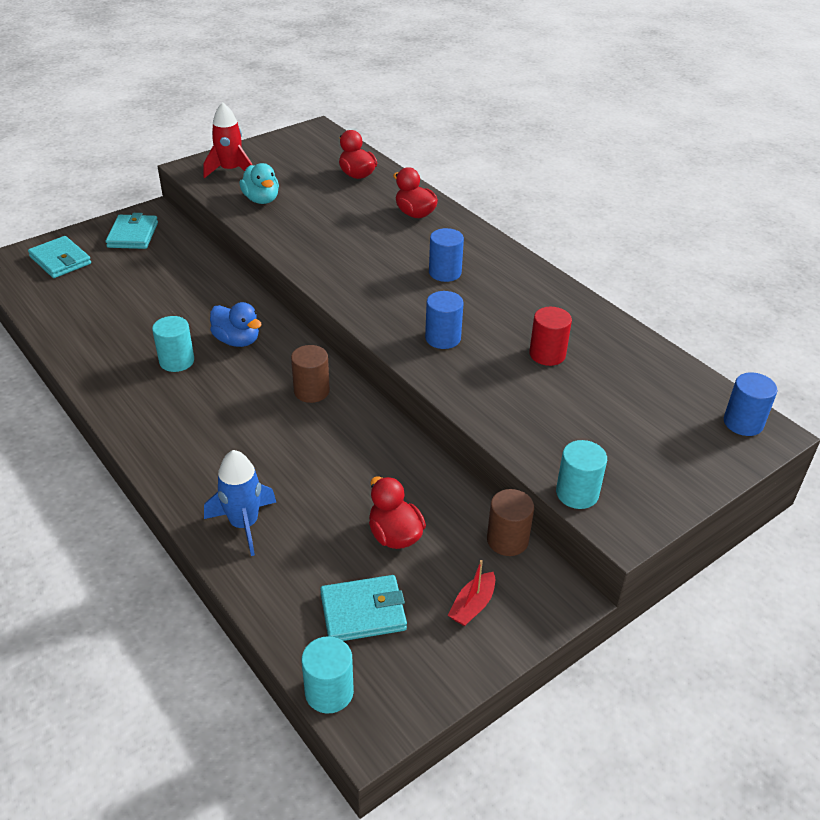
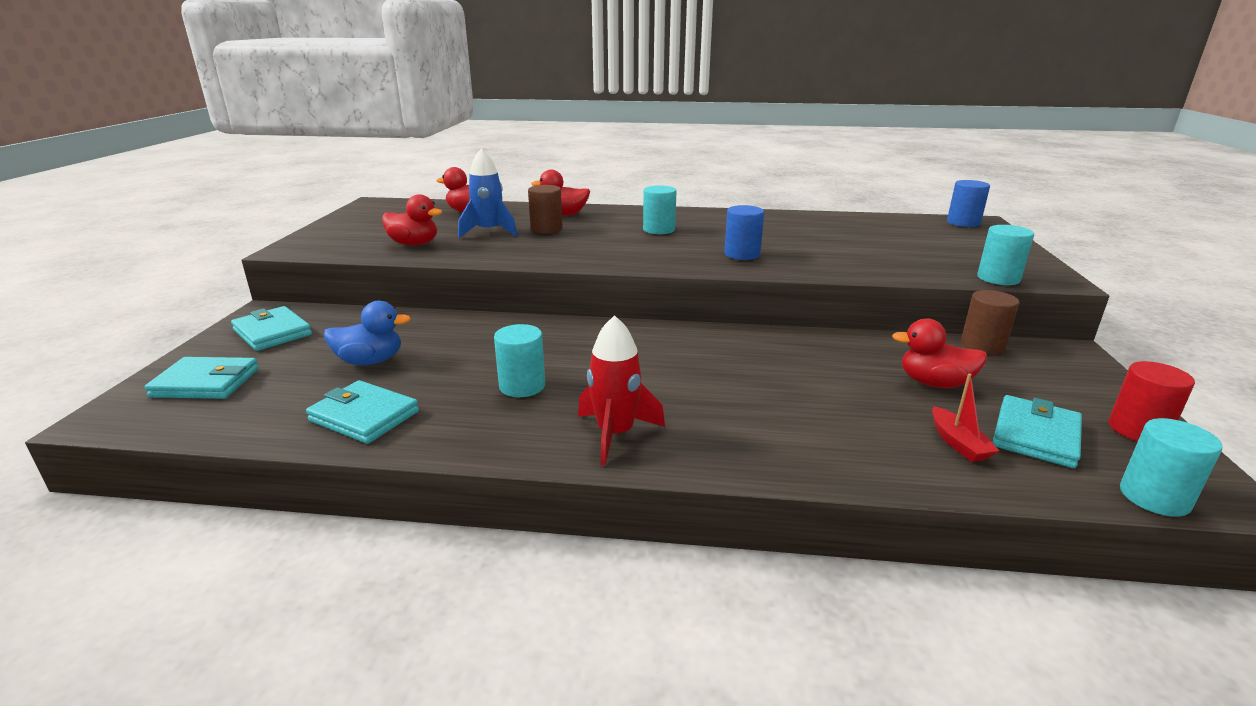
camera: 45 degrees left, 15 degrees down
red rocket [203,102,252,178] -> red rocket moved to [578,315,665,466]
blue rocket [204,450,276,556] -> blue rocket moved to [458,148,517,238]
blue duck [210,302,262,347] -> blue duck moved to [324,301,411,365]
turquoise duck [239,163,279,204] -> red duck [382,194,442,246]
brown cylinder [291,345,330,403] -> brown cylinder moved to [528,185,563,234]
blue cylinder [429,228,464,282] -> turquoise cylinder [643,185,677,234]
red boat [448,560,495,626] -> red boat moved to [932,374,999,462]
red cylinder [529,307,572,366] -> red cylinder moved to [1109,361,1195,441]
none -> turquoise wallet [306,380,419,444]

